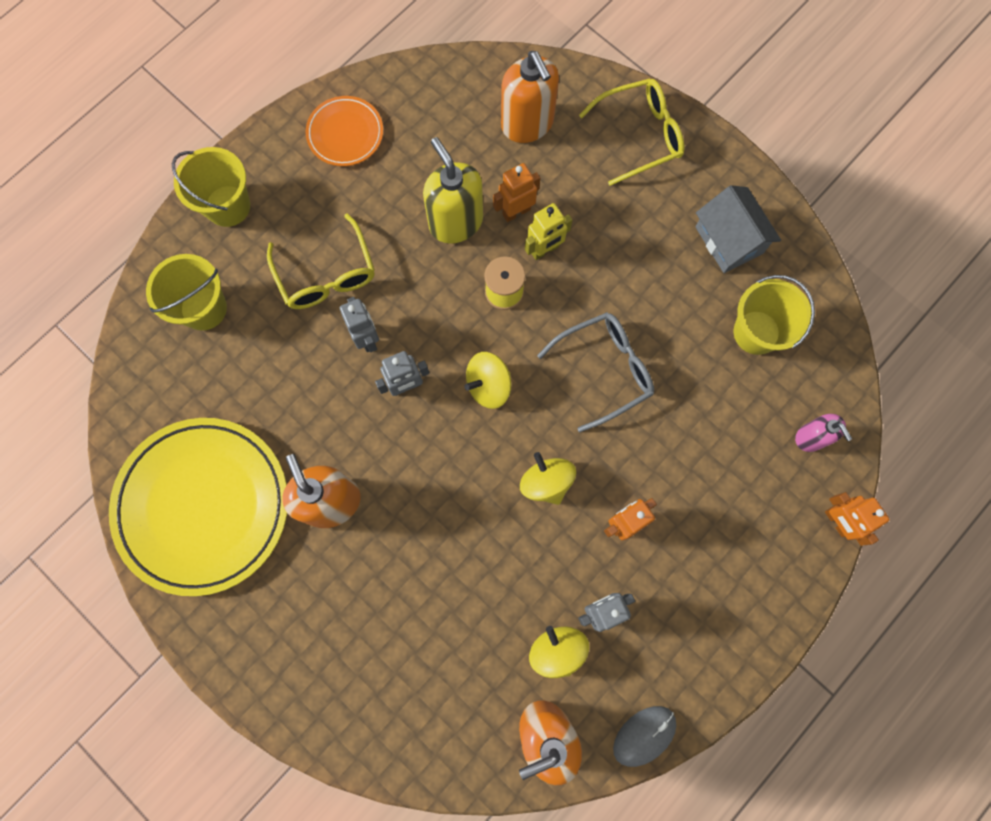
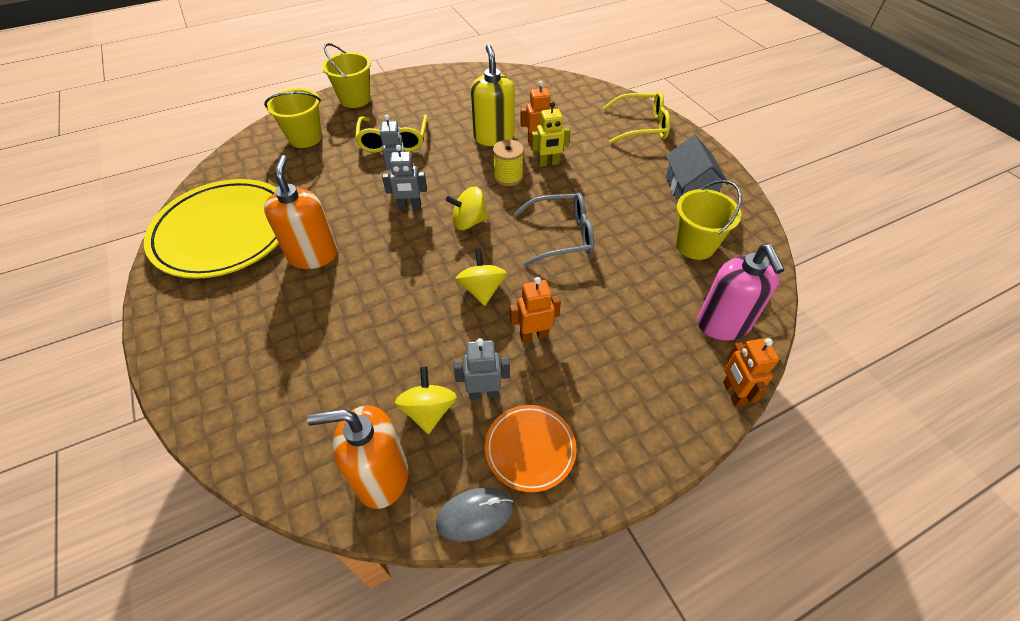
camera: 20 degrees right, 25 degrees down
orange plate [306,96,383,166] -> orange plate moved to [485,405,576,492]
orange soap dispenser [501,51,559,143] -> none
pink soap dispenser [795,414,852,452] -> pink soap dispenser [698,244,784,341], size x1.72

